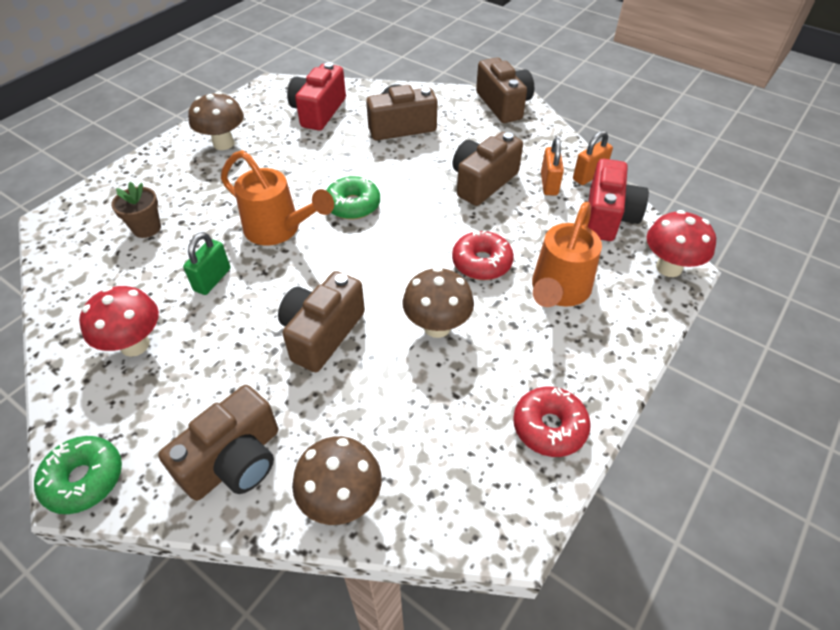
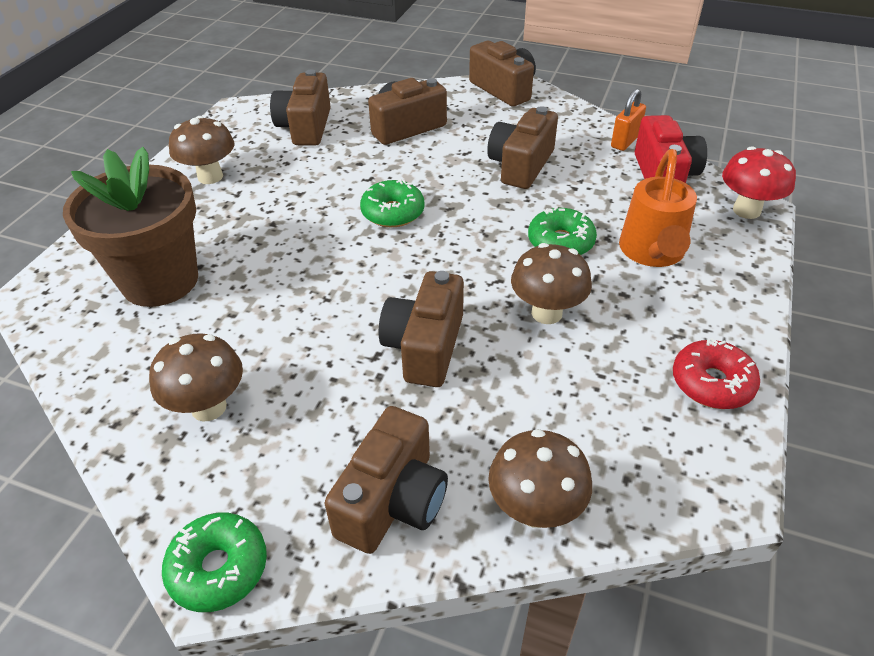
camera: 15 degrees left, 5 degrees down
red mushroom [79,286,159,357] -> brown mushroom [149,333,243,421]
brown flower pot [111,182,161,238] -> brown flower pot [63,147,198,307], size x2.24
green padlock [183,232,230,295] -> none
orange watering can [221,150,334,245] -> none
red camera [287,62,346,131] -> brown camera [270,69,331,146]
red donut [452,230,514,280] -> green donut [528,206,597,255]
orange padlock [541,138,564,196] -> none

